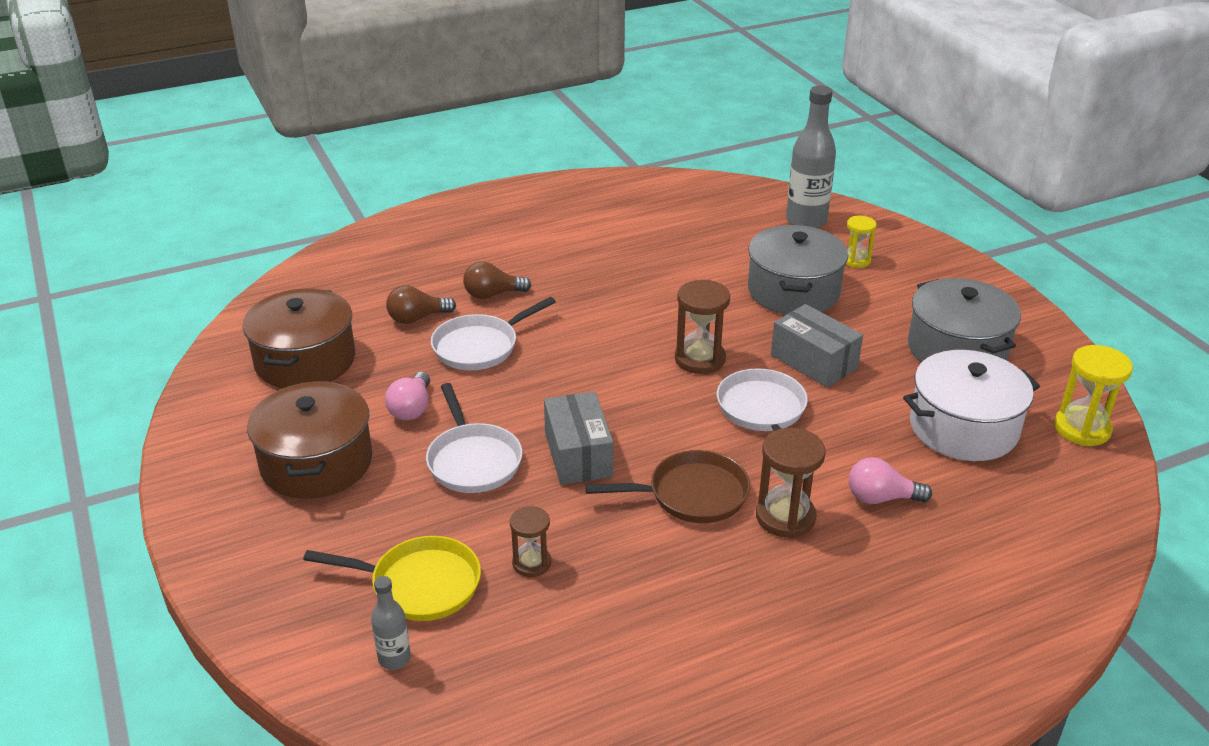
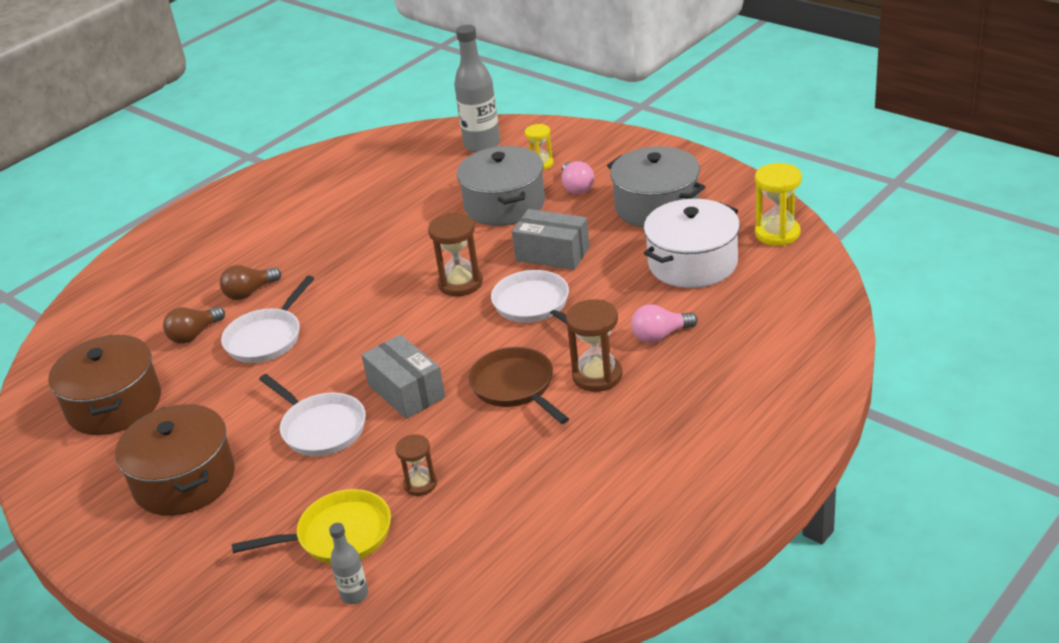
camera: 20 degrees left, 0 degrees up
pink light bulb [385,372,430,421] -> pink light bulb moved to [562,161,594,194]
brown pan [585,450,750,523] -> brown pan turned 90 degrees counterclockwise [468,347,569,424]

